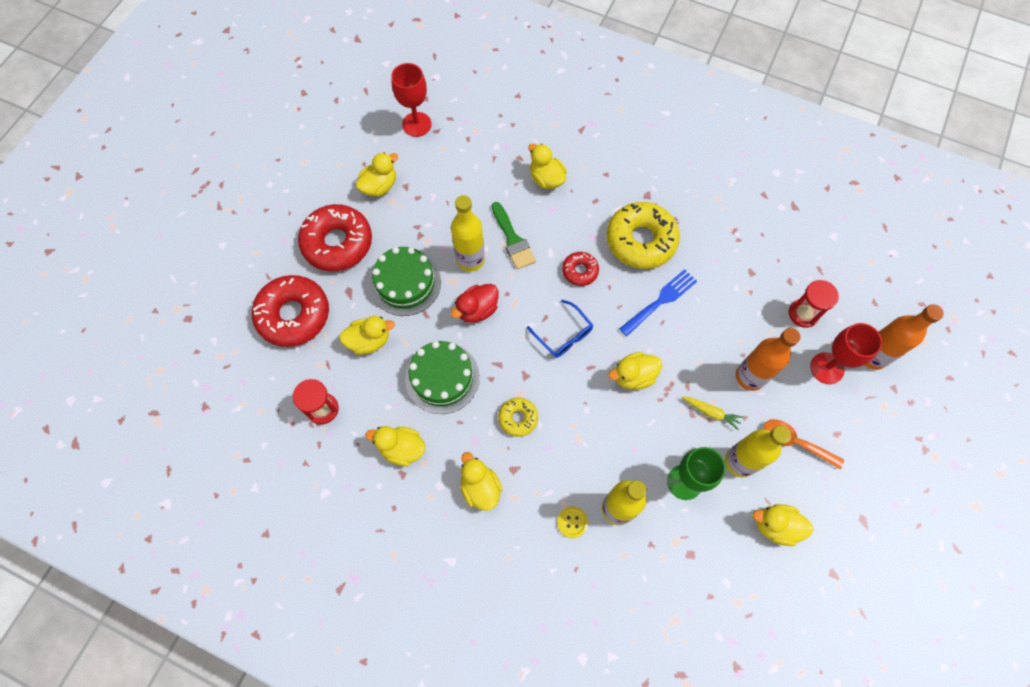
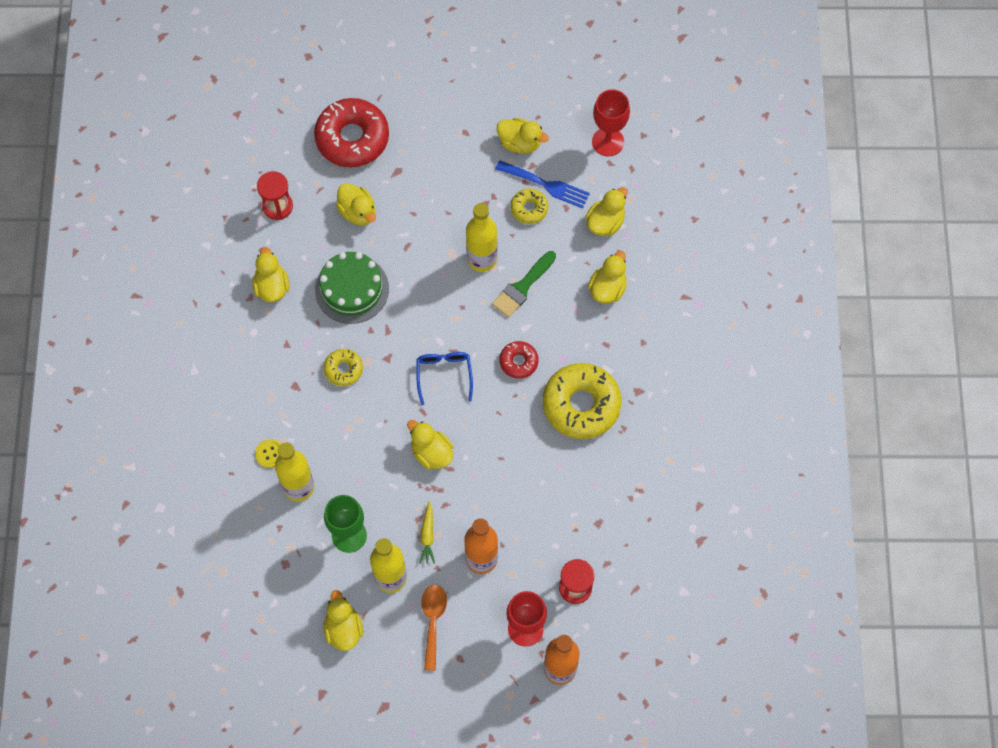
camera: 65 degrees right, 0 degrees up
red donut [298,204,372,272] -> none
green cake [370,247,441,316] -> none
red duck [451,284,498,323] -> none
yellow duck [460,452,502,511] -> yellow duck moved to [585,187,628,236]
blue glasses [527,300,593,358] -> blue glasses turned 150 degrees clockwise [417,352,473,405]
blue fork [619,269,697,336] -> blue fork moved to [495,160,590,209]
none -> yellow donut [510,189,548,224]

